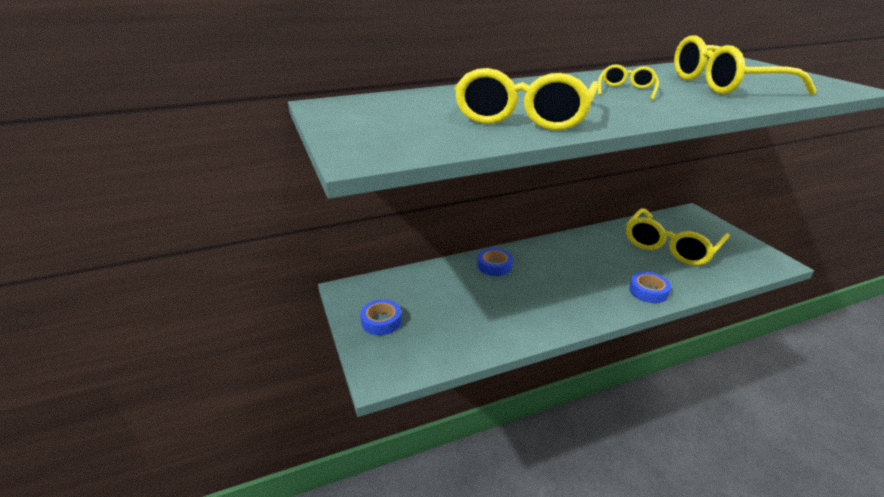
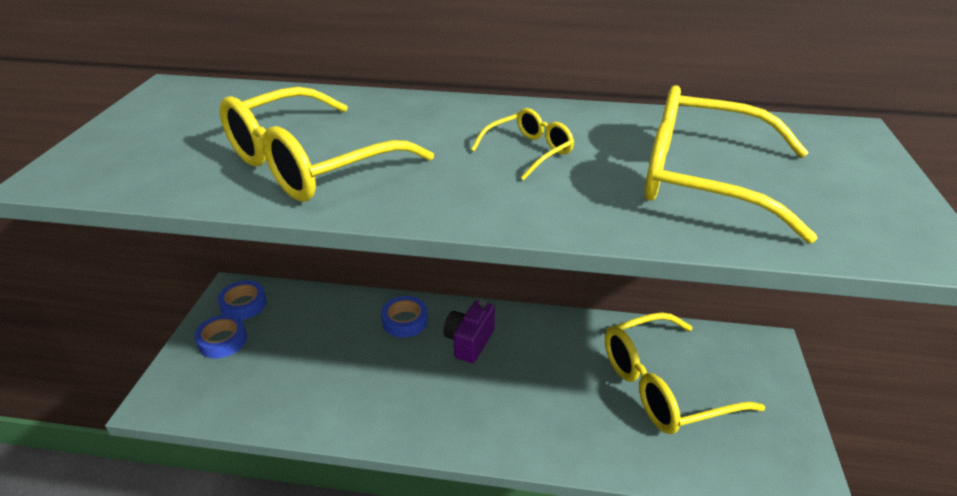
camera: 30 degrees right, 5 degrees up
blue tape [629,272,671,303] -> blue tape moved to [218,281,267,320]
none -> purple camera [444,300,495,363]

